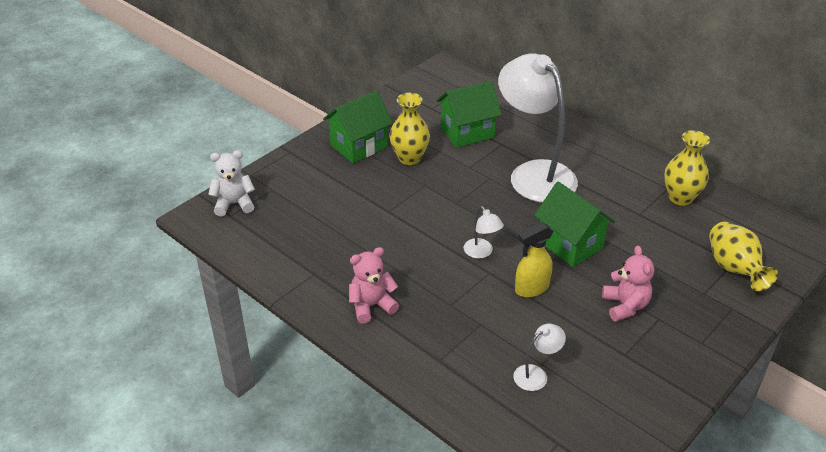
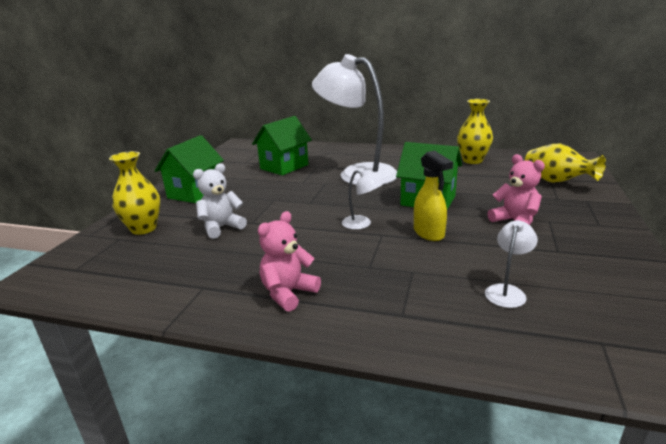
camera: 25 degrees left, 15 degrees down
white teddy bear [208,150,255,216] -> white teddy bear moved to [193,163,247,239]
yellow vase [389,93,430,165] -> yellow vase moved to [109,151,160,235]
yellow spray bottle [515,222,553,297] -> yellow spray bottle turned 60 degrees counterclockwise [414,150,453,241]

